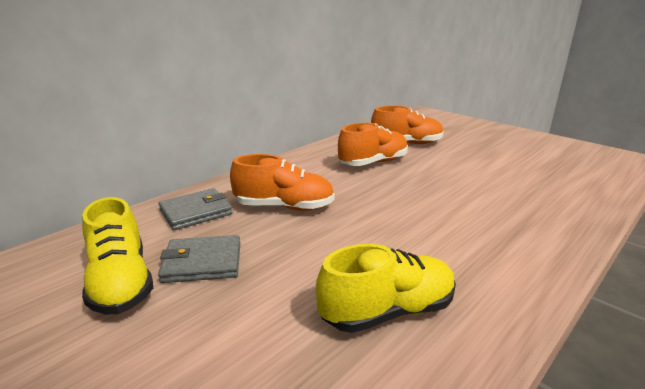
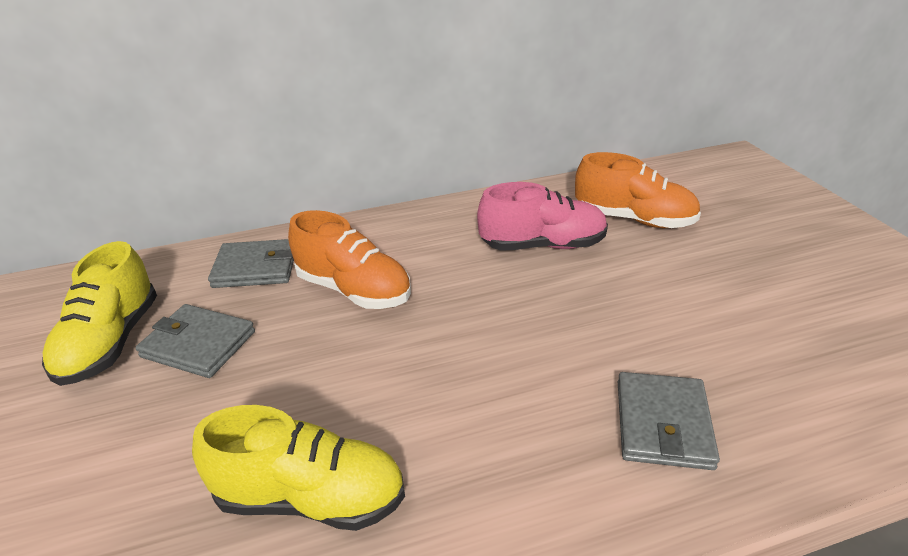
camera: 30 degrees right, 10 degrees up
orange shoe [338,123,408,166] -> pink shoe [477,182,608,251]
none -> grey wallet [618,372,720,470]

